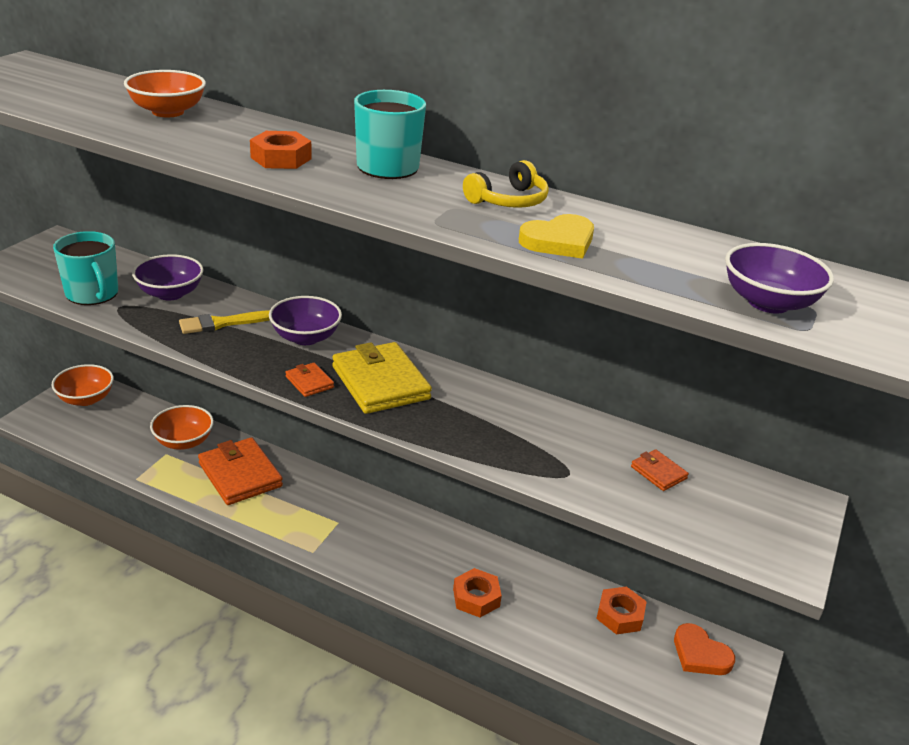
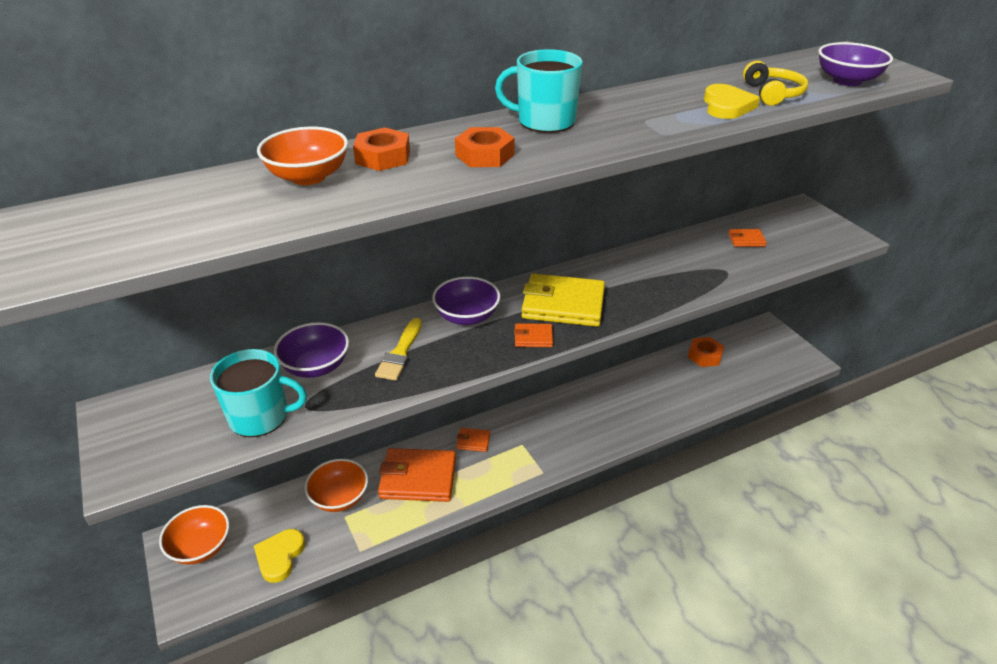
camera: 50 degrees left, 5 degrees up
orange nut [453,568,502,618] -> orange nut moved to [353,128,410,171]
yellow headphones [463,160,549,208] -> yellow headphones moved to [743,61,808,106]
orange heart [674,623,735,675] -> none
none -> yellow heart [254,529,305,583]
none -> orange wallet [456,428,490,452]

